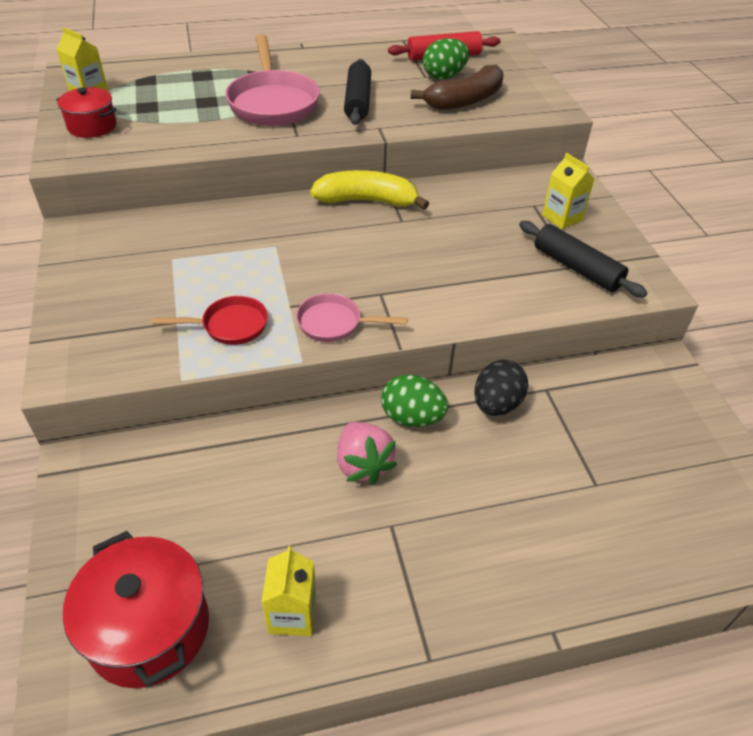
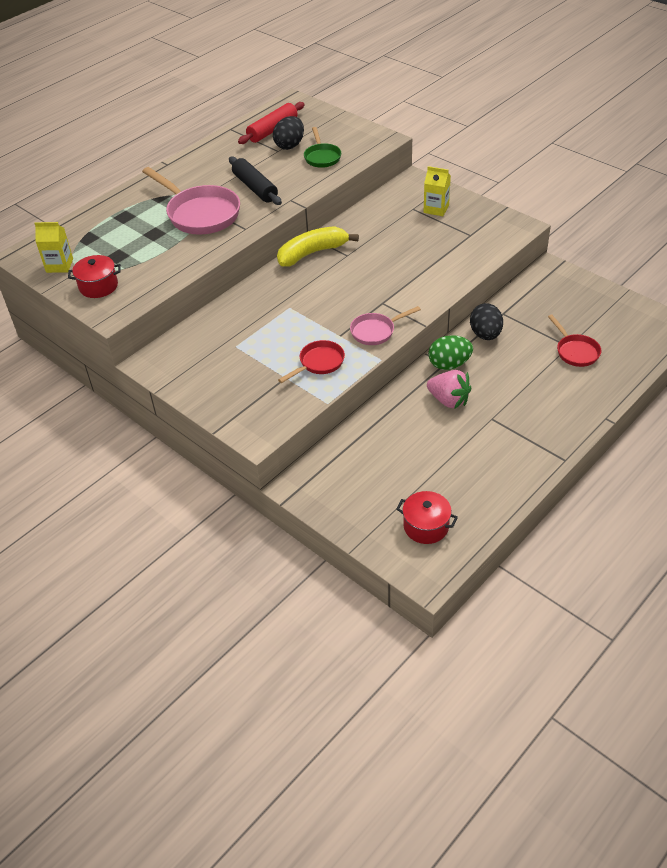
camera: 30 degrees left, 0 degrees up
red pot [63,531,209,688] -> red pot [396,491,458,544], size x0.62
yellow carton [262,546,316,636] -> none
brown banana [411,64,504,110] -> green pan [304,127,341,168]
green egg [423,38,469,79] -> black egg [273,116,304,150]
black rolling pin [519,221,647,298] -> none
none -> red pan [548,315,601,367]

